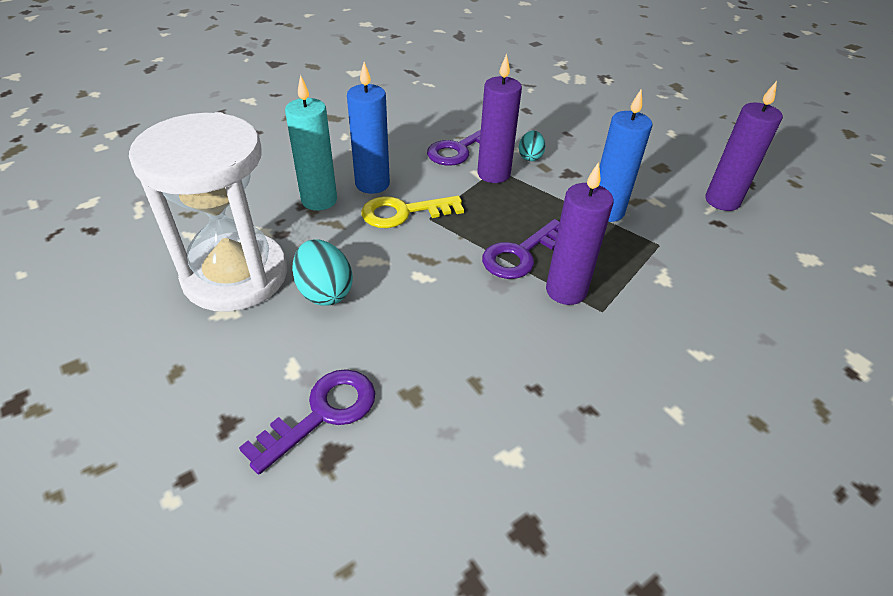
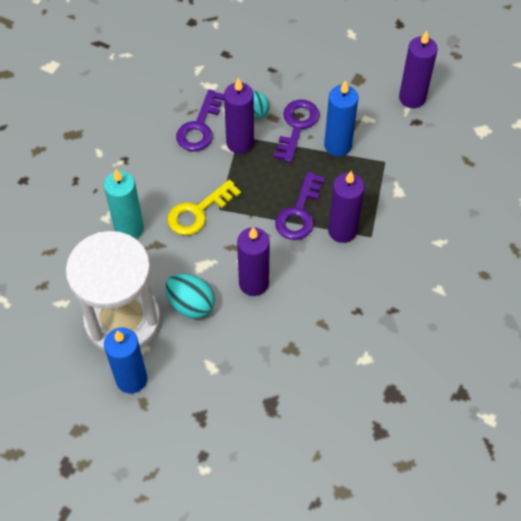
camera: 25 degrees left, 15 degrees up
purple key [239,369,375,474] -> purple key moved to [274,99,319,163]
blue candle [347,62,390,194] -> blue candle moved to [104,328,147,394]
none -> purple candle [237,227,270,296]

